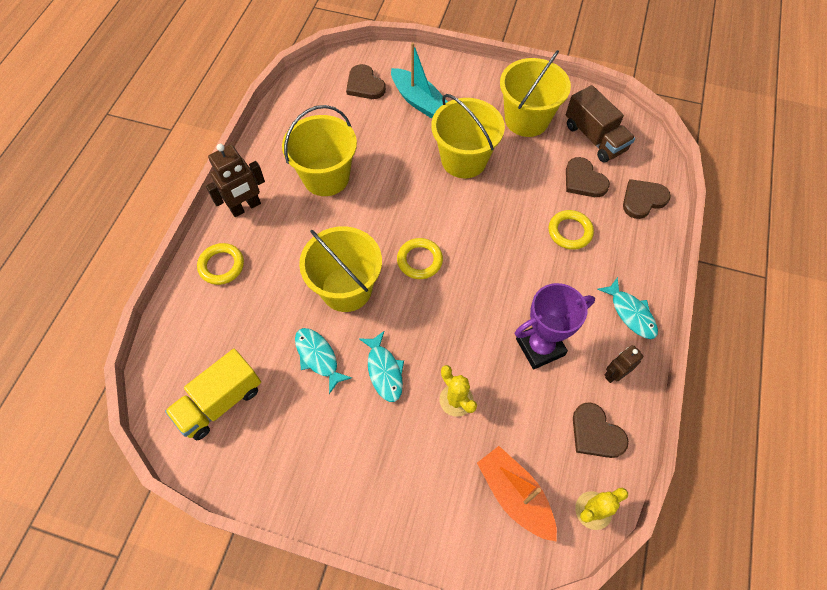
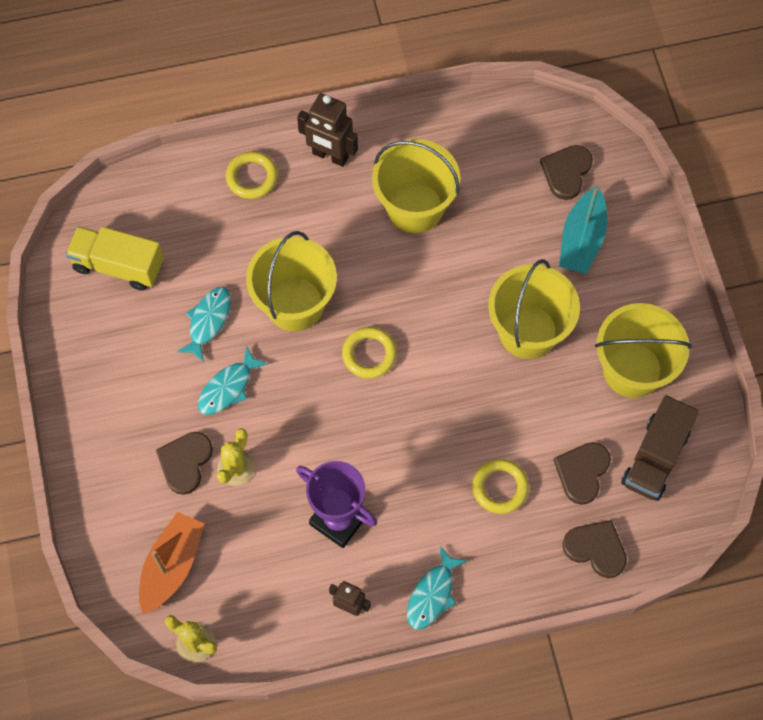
camera: 60 degrees right, 5 degrees up
brown heart [573,402,629,458] -> brown heart moved to [156,432,213,495]

